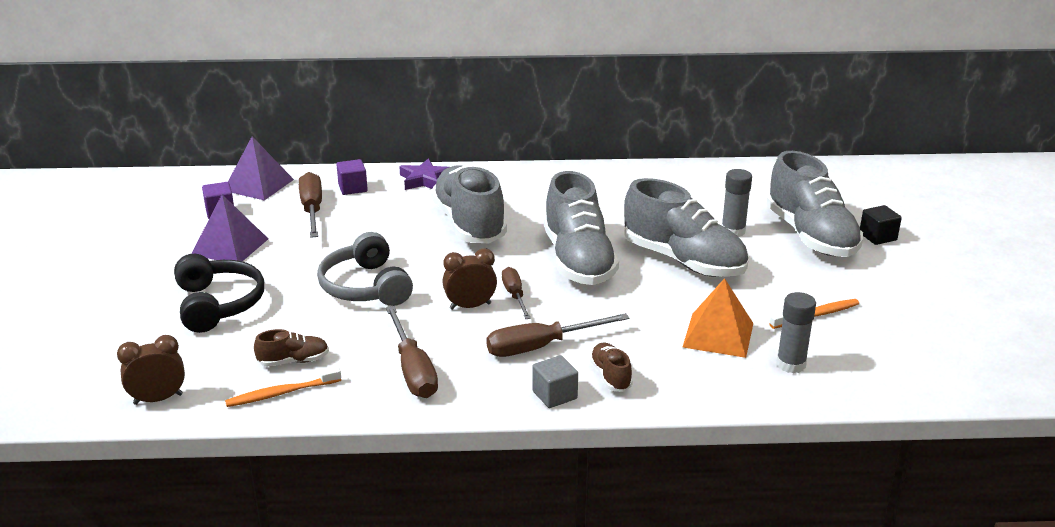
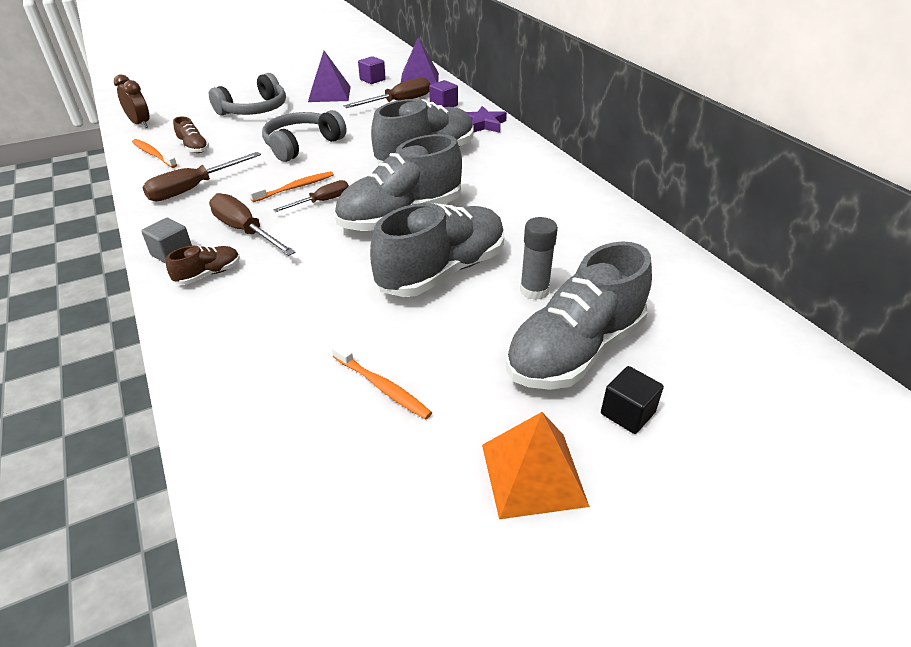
camera: 65 degrees right, 10 degrees up
black headphones [174,254,264,333] -> grey headphones [209,73,286,116]
brown clock [442,248,497,310] -> orange toothbrush [249,171,334,202]
grey shoe [624,178,748,277] -> grey shoe turned 150 degrees counterclockwise [370,203,504,297]
orange pyramid [683,278,753,358] -> orange pyramid moved to [482,412,590,519]
grey glue stick [776,292,816,373] -> none

